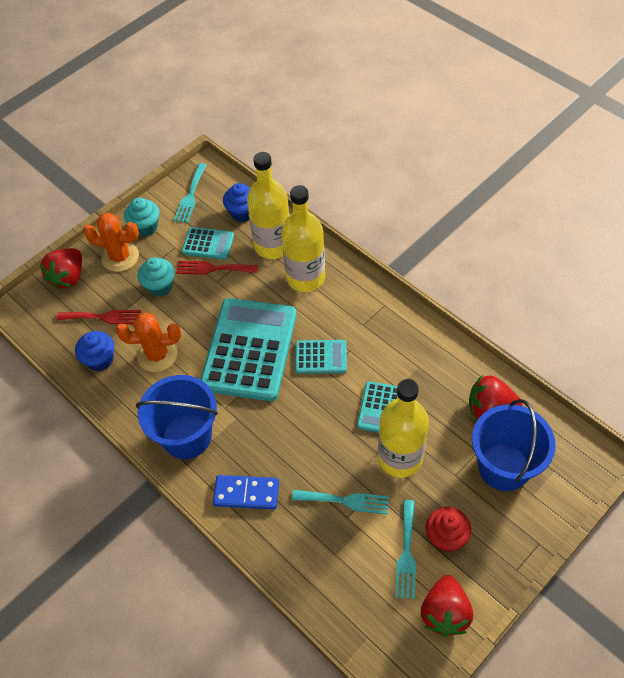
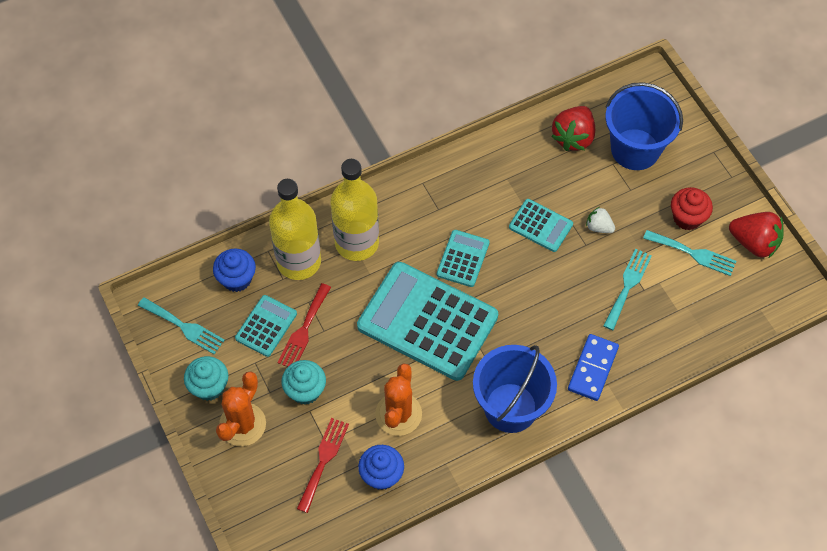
camera: 75 degrees left, 5 degrees up
red strawberry [40,248,82,290] -> none
yellow bottle [378,379,429,478] -> white strawberry [586,207,615,233]

